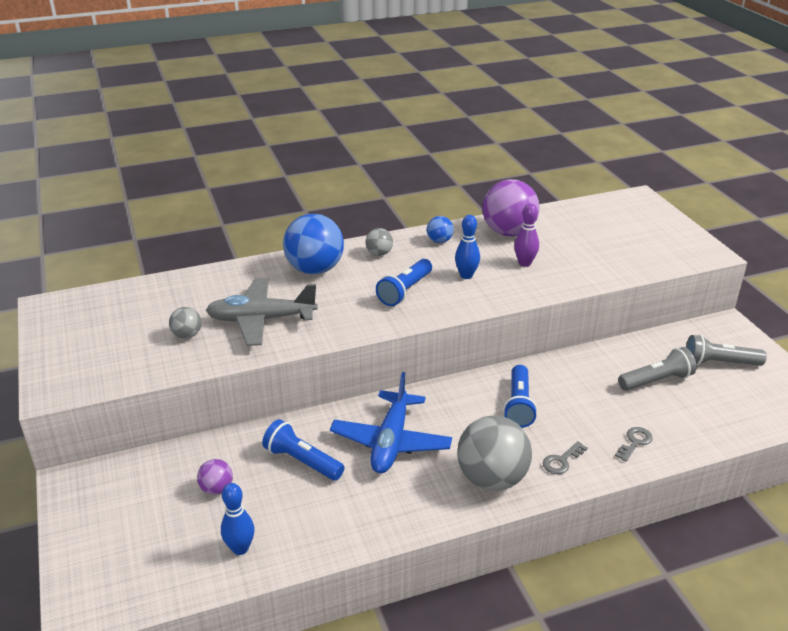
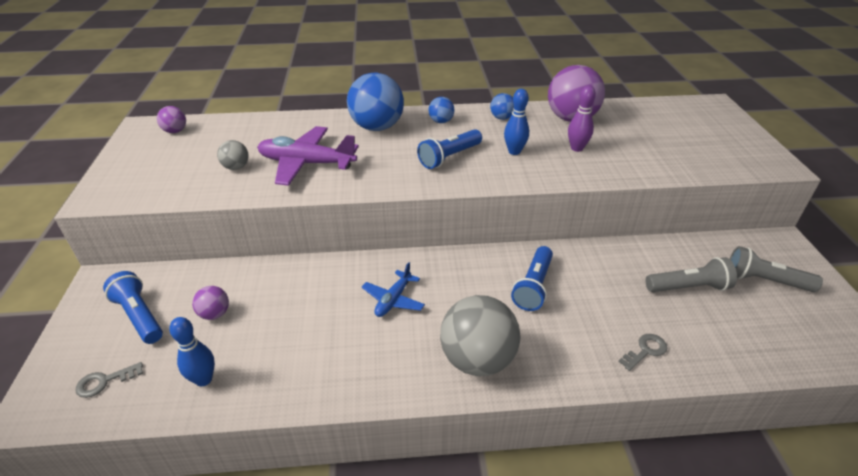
camera: 15 degrees right, 5 degrees up
grey plane [206,278,318,346] -> purple plane [257,126,359,186]
blue flashlight [262,419,344,481] -> blue flashlight moved to [103,271,163,344]
blue plane [330,372,452,473] -> blue plane [362,262,425,317], size x0.56
grey ball [365,228,393,256] -> blue ball [429,97,455,123]
grey key [543,441,588,474] -> grey key moved to [75,362,143,398]
none -> purple ball [157,106,186,133]

